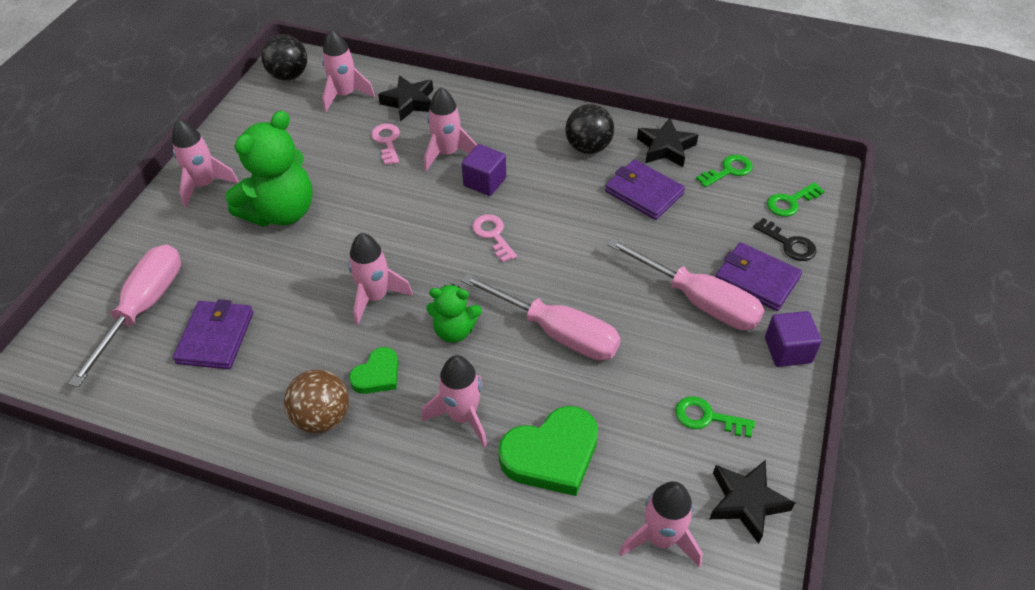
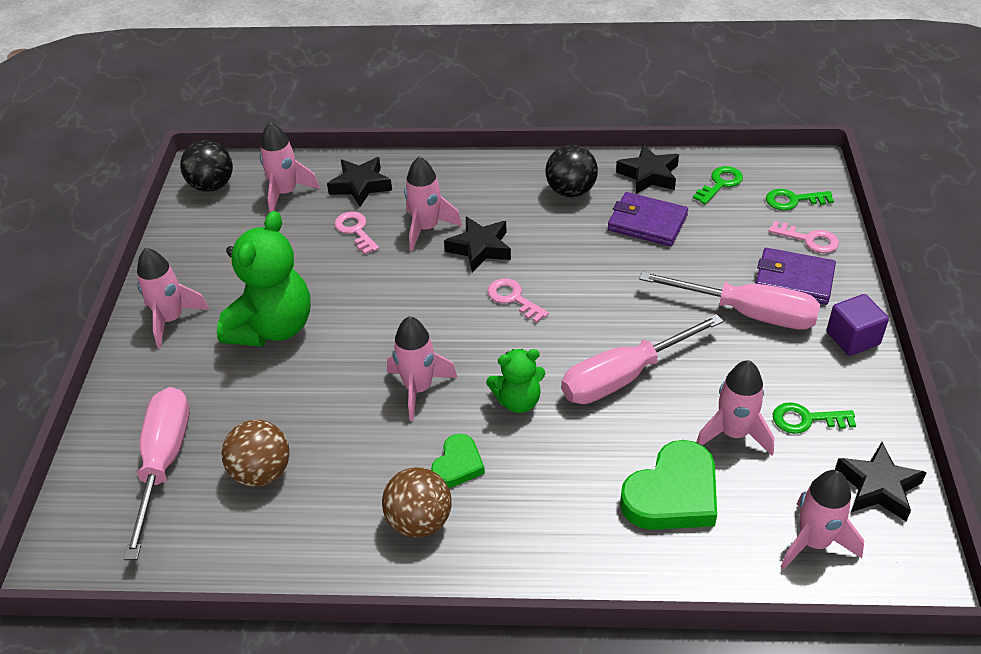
camera: 15 degrees left, 5 degrees down
purple wallet [173,299,253,369] -> brown ball [222,420,290,487]
pink rocket [422,355,487,447] -> pink rocket moved to [696,360,774,456]
pink screwdriver [461,274,621,361] -> pink screwdriver turned 135 degrees clockwise [561,314,724,404]
purple cube [462,144,506,196] -> black star [444,217,511,272]
black key [753,218,816,261] -> pink key [769,221,839,253]
green key [767,182,825,217] -> green key turned 45 degrees clockwise [766,189,834,210]

